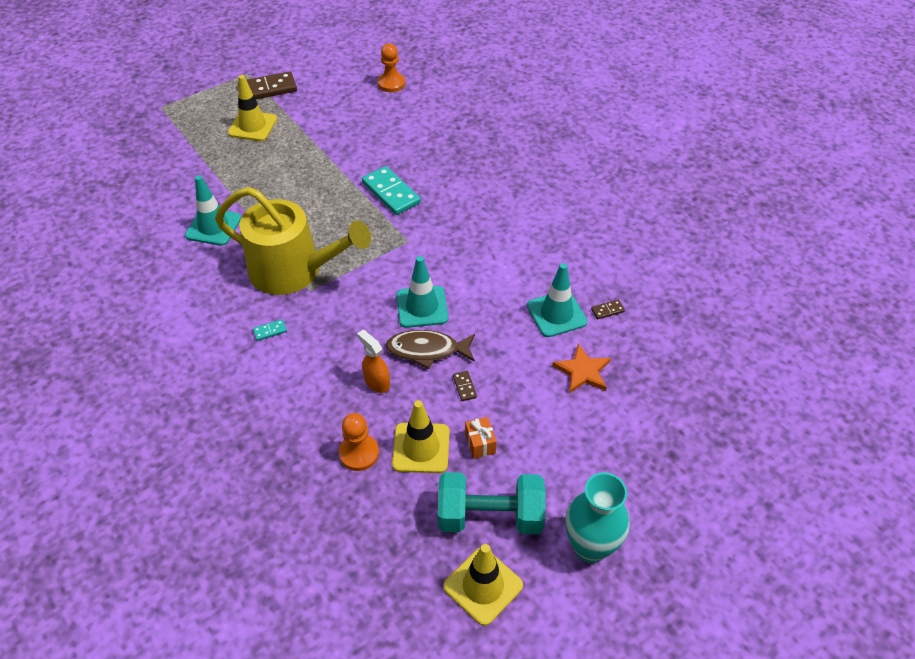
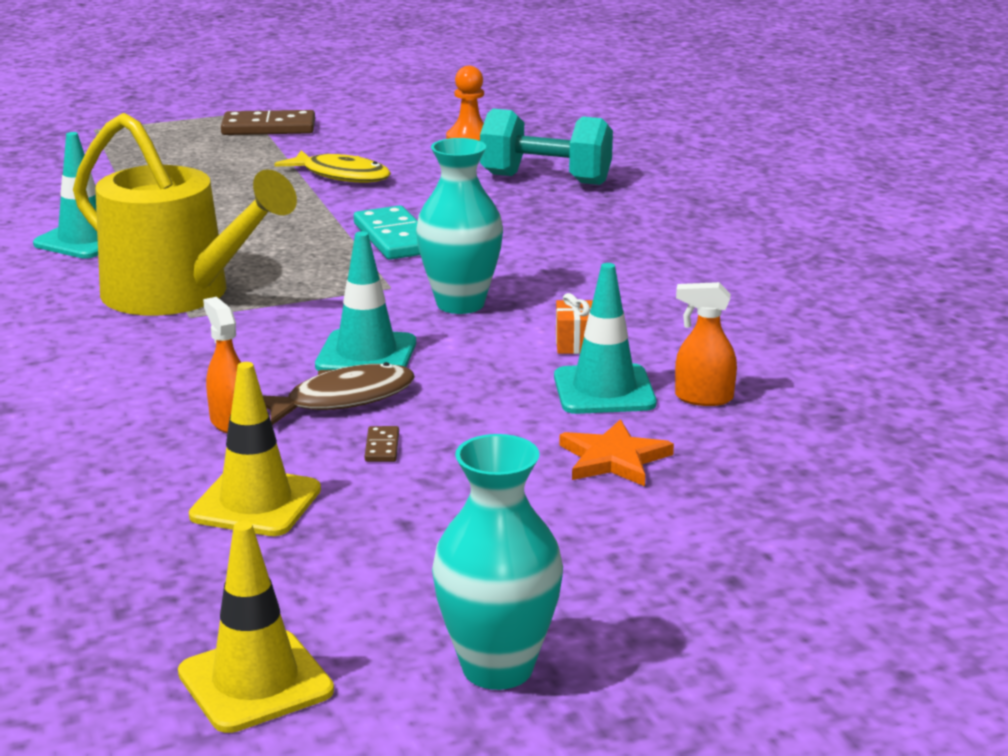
camera: 15 degrees right, 25 degrees down
yellow traffic cone [228,75,277,141] -> none
turquoise domino [253,319,287,341] -> none
orange pawn [339,413,379,471] -> none
brown fish [386,330,475,369] -> brown fish turned 135 degrees clockwise [263,362,415,425]
turquoise dumbbell [438,472,546,534] -> turquoise dumbbell moved to [480,109,613,185]
orange gift [465,417,497,459] -> orange gift moved to [556,293,593,354]
brown domino [591,300,625,319] -> orange spray bottle [675,282,737,406]
none -> yellow fish [274,150,391,183]
none -> turquoise vase [416,138,503,314]

